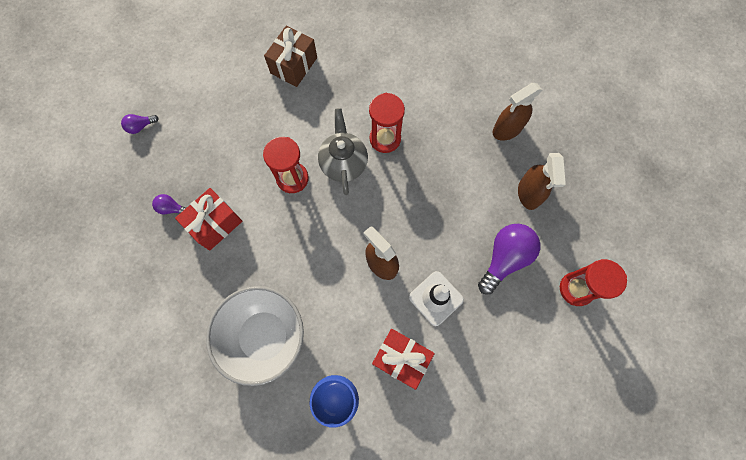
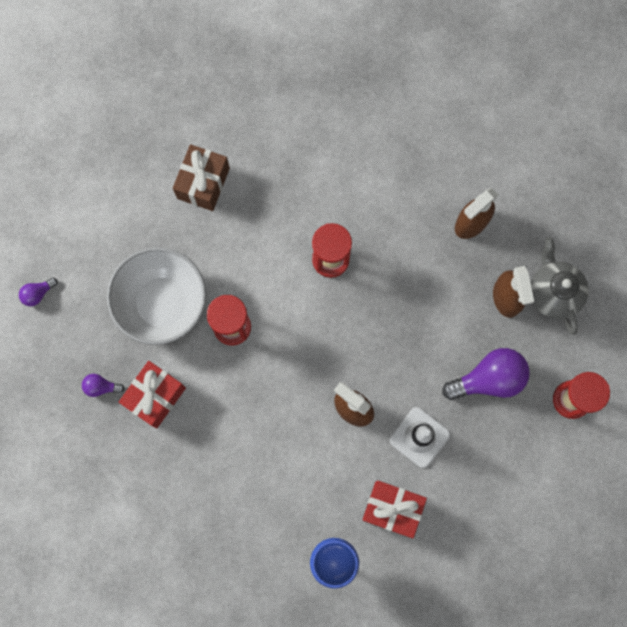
camera: 10 degrees left, 5 degrees up
white bowl [206,286,304,386] -> white bowl moved to [107,247,206,345]
grey teapot [318,108,368,195] -> grey teapot moved to [531,237,589,335]
purple light bulb [478,224,540,294] -> purple light bulb turned 45 degrees clockwise [442,348,530,400]

